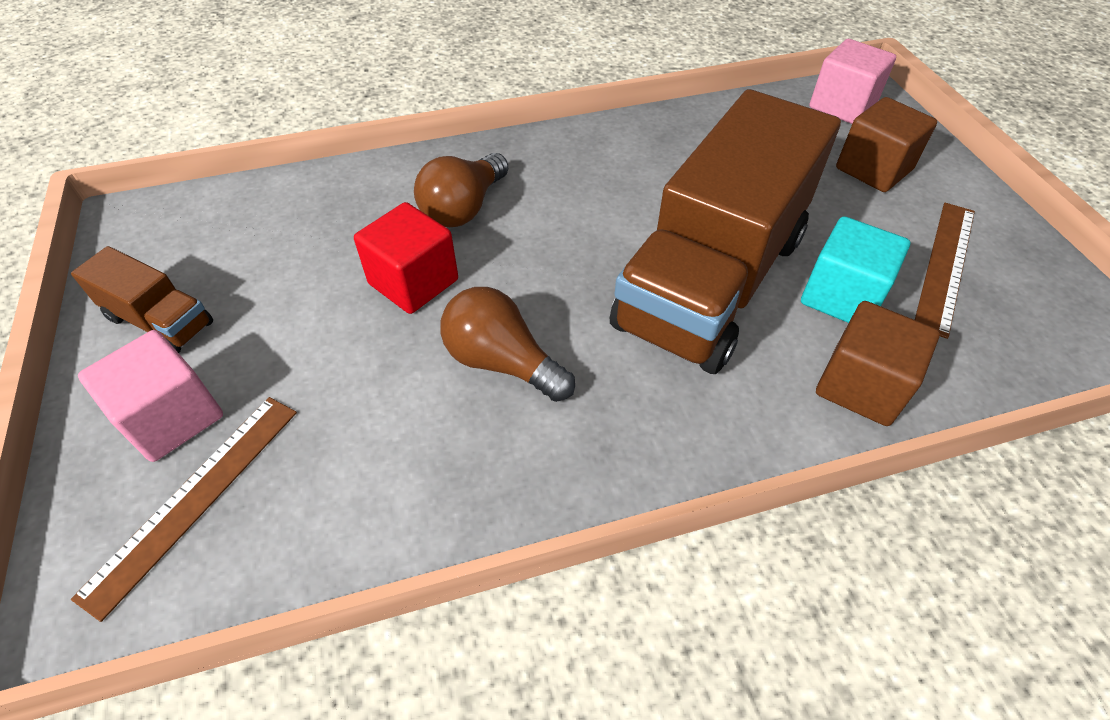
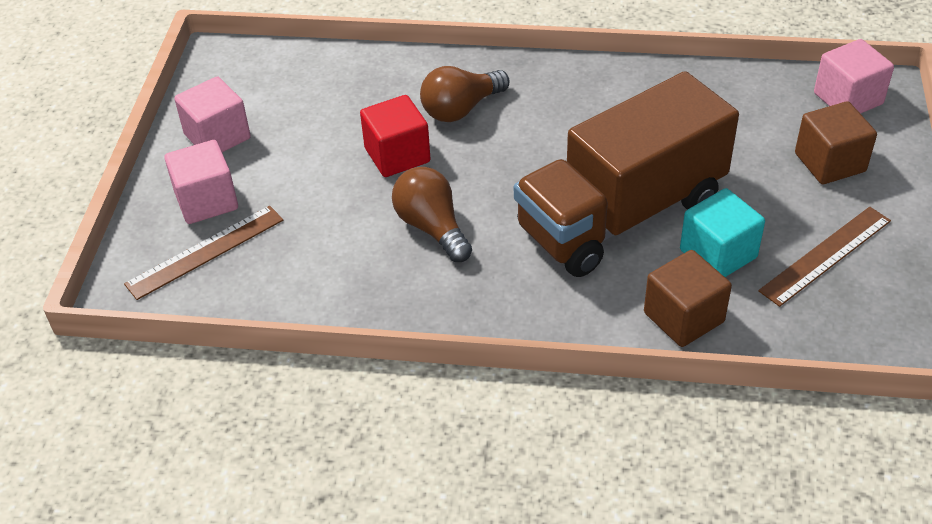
camera: 25 degrees right, 5 degrees down
brown truck [71,246,213,353] -> pink cube [174,76,251,152]

